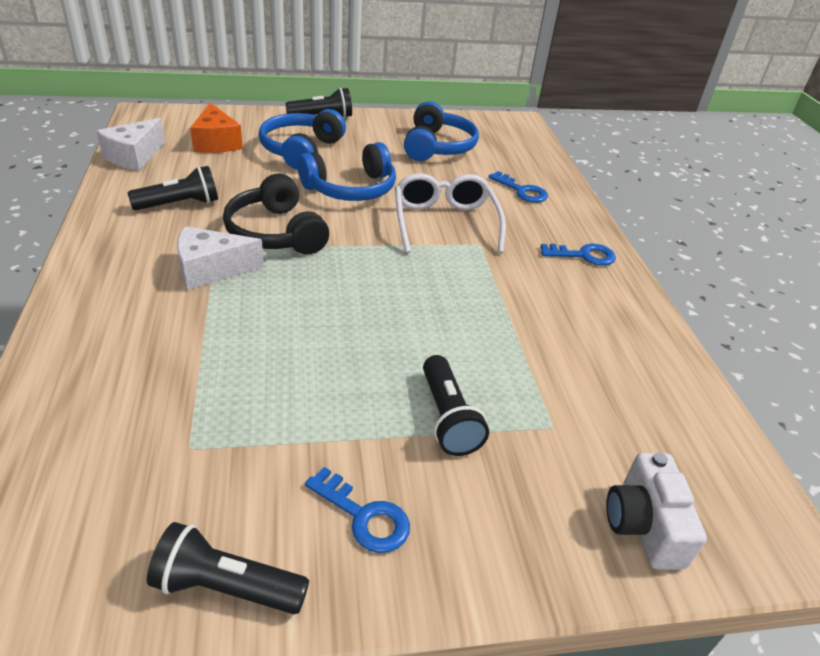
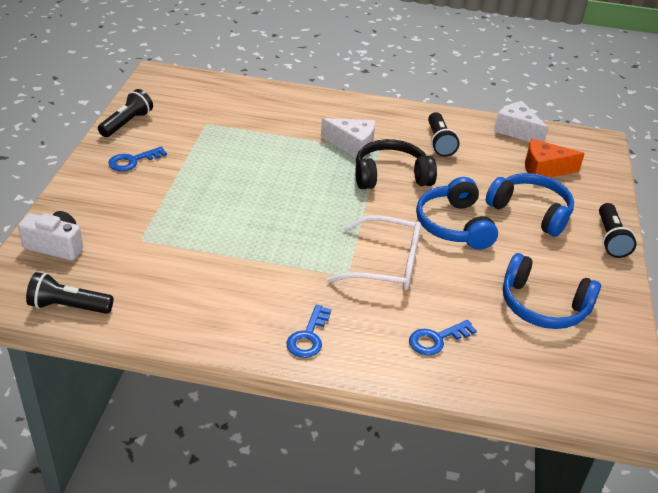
camera: 110 degrees right, 0 degrees up
white cheese [177,226,264,290] -> white cheese turned 105 degrees clockwise [321,118,375,158]
black flashlight [423,355,489,456] -> black flashlight moved to [26,272,113,314]

